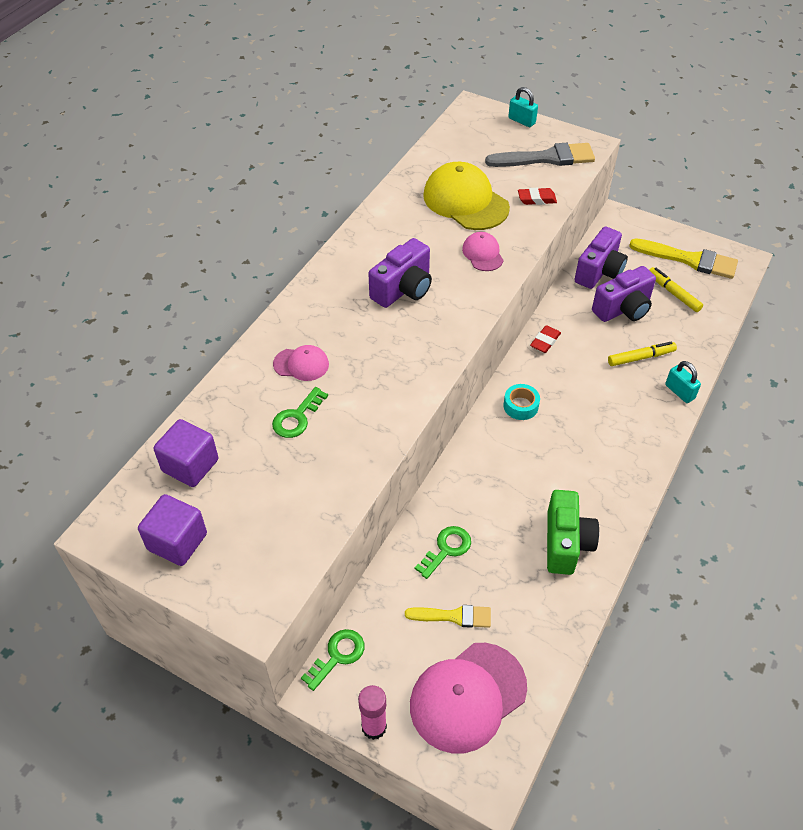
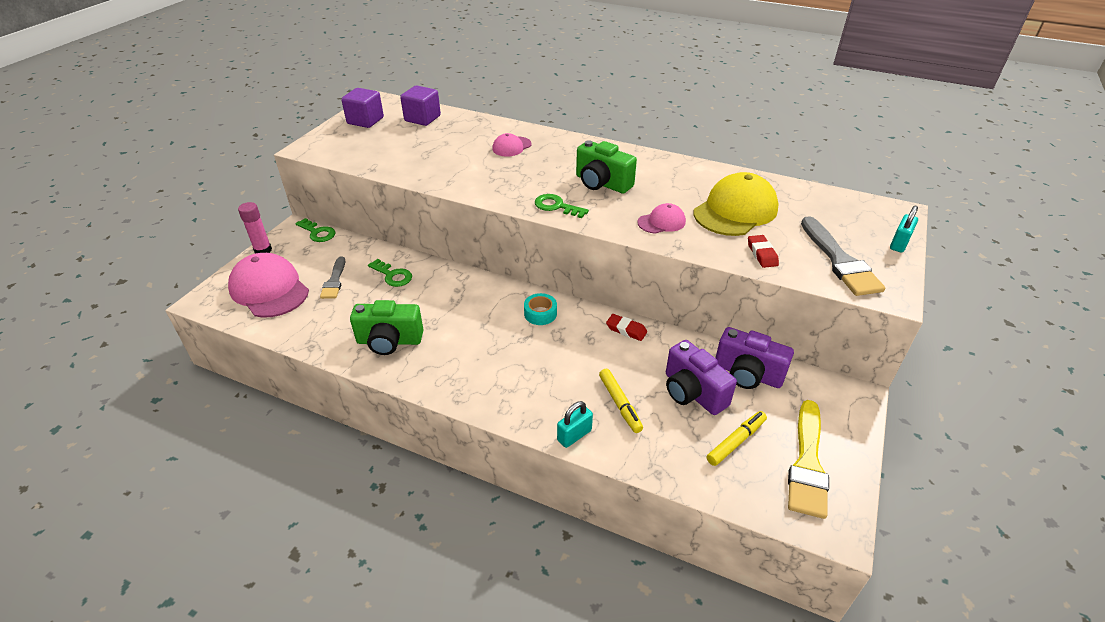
camera: 85 degrees right, 10 degrees down
green key [272,387,328,438] -> green key moved to [535,194,589,218]
pink cap [273,345,329,381] -> pink cap turned 45 degrees clockwise [492,133,532,157]
purple camera [368,238,432,308] -> green camera [576,140,637,194]
yellow brush [405,605,491,628] -> grey brush [320,256,345,299]

